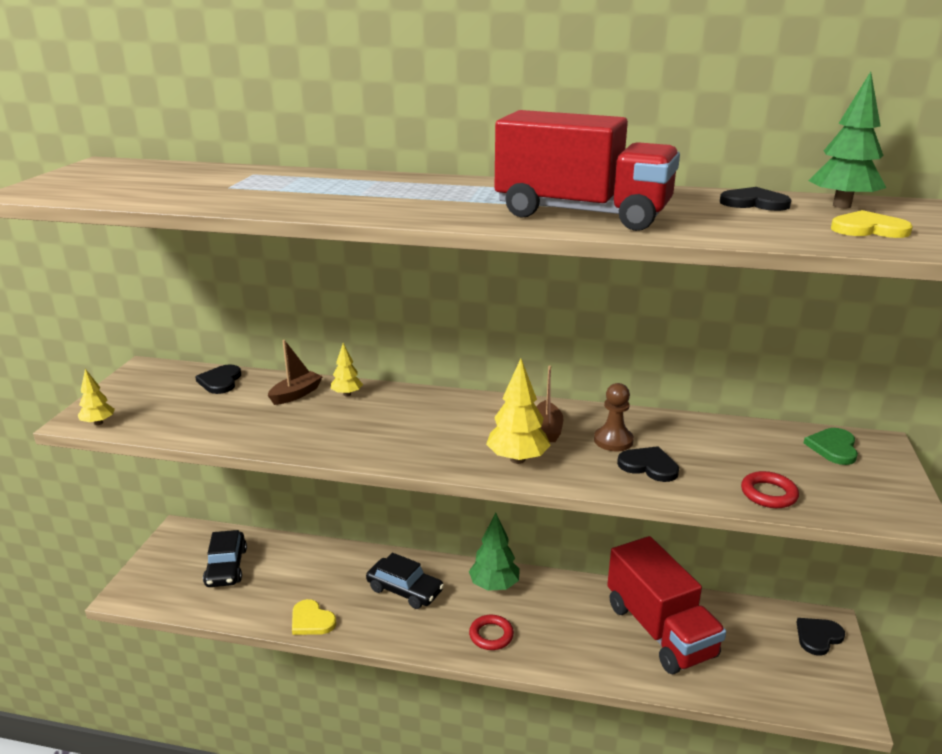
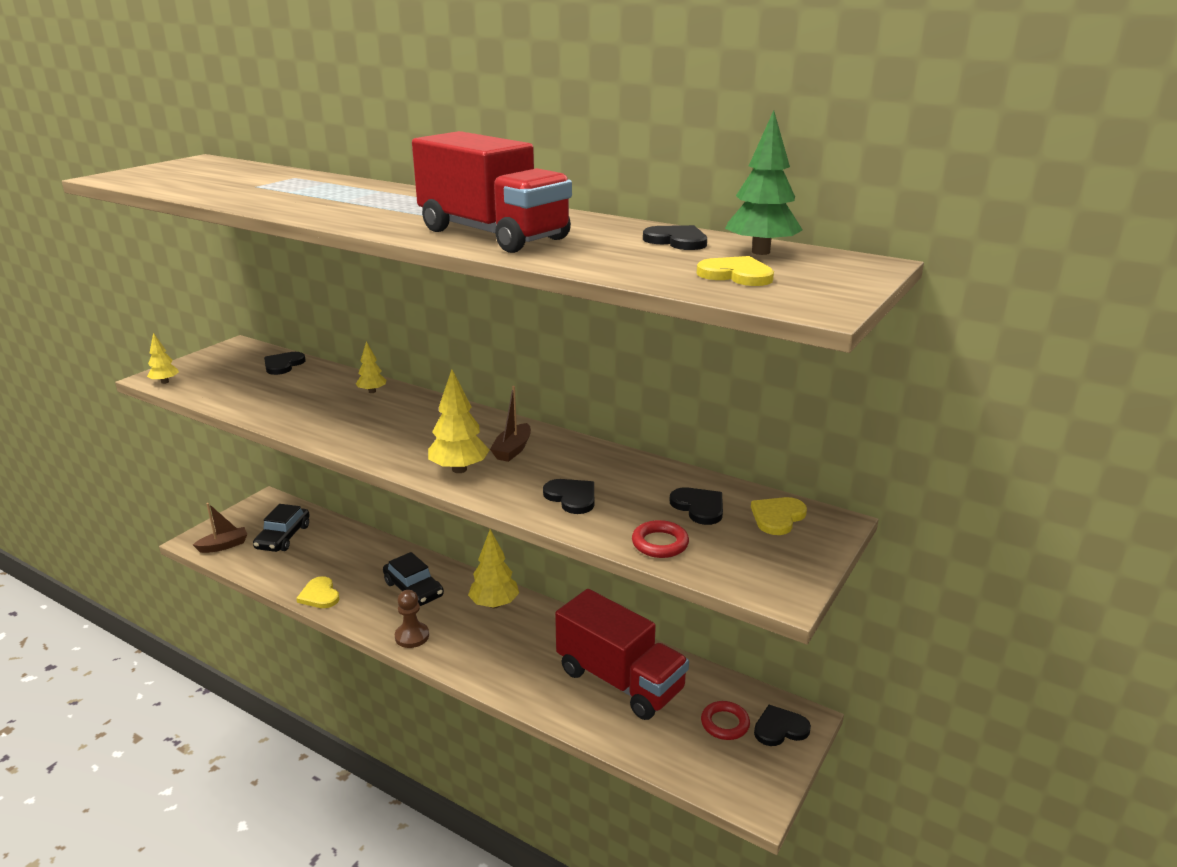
camera: 20 degrees right, 0 degrees up
brown boat [268,340,323,405] -> brown boat moved to [193,503,247,553]
green tree [469,513,520,591] -> yellow tree [468,529,519,608]
red ring [469,615,514,650] -> red ring moved to [701,701,750,740]
brown pawn [594,383,634,451] -> brown pawn moved to [395,590,429,648]
red truck [607,536,726,675] -> red truck turned 45 degrees counterclockwise [555,589,689,720]
green heart [804,428,858,465] -> yellow heart [751,497,807,535]
none -> black heart [669,487,723,525]

